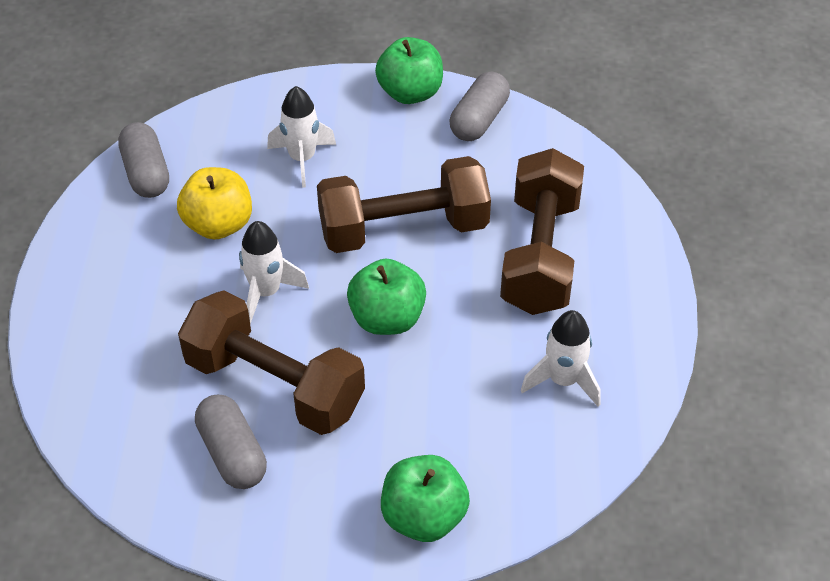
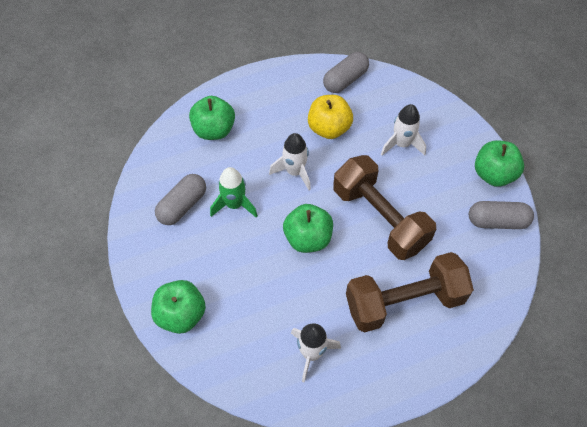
camera: 65 degrees right, 10 degrees up
brown dumbbell [178,290,365,435] -> green rocket [210,167,258,218]
none -> green apple [189,96,235,140]

